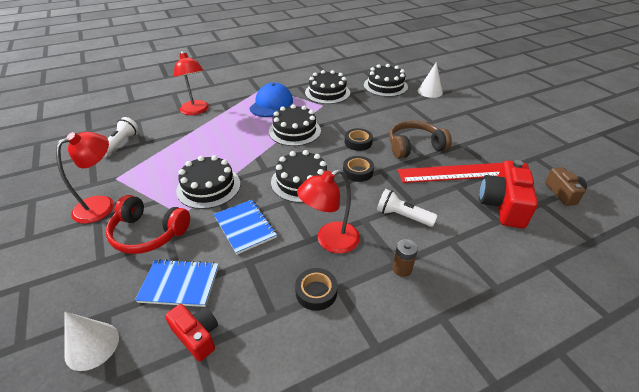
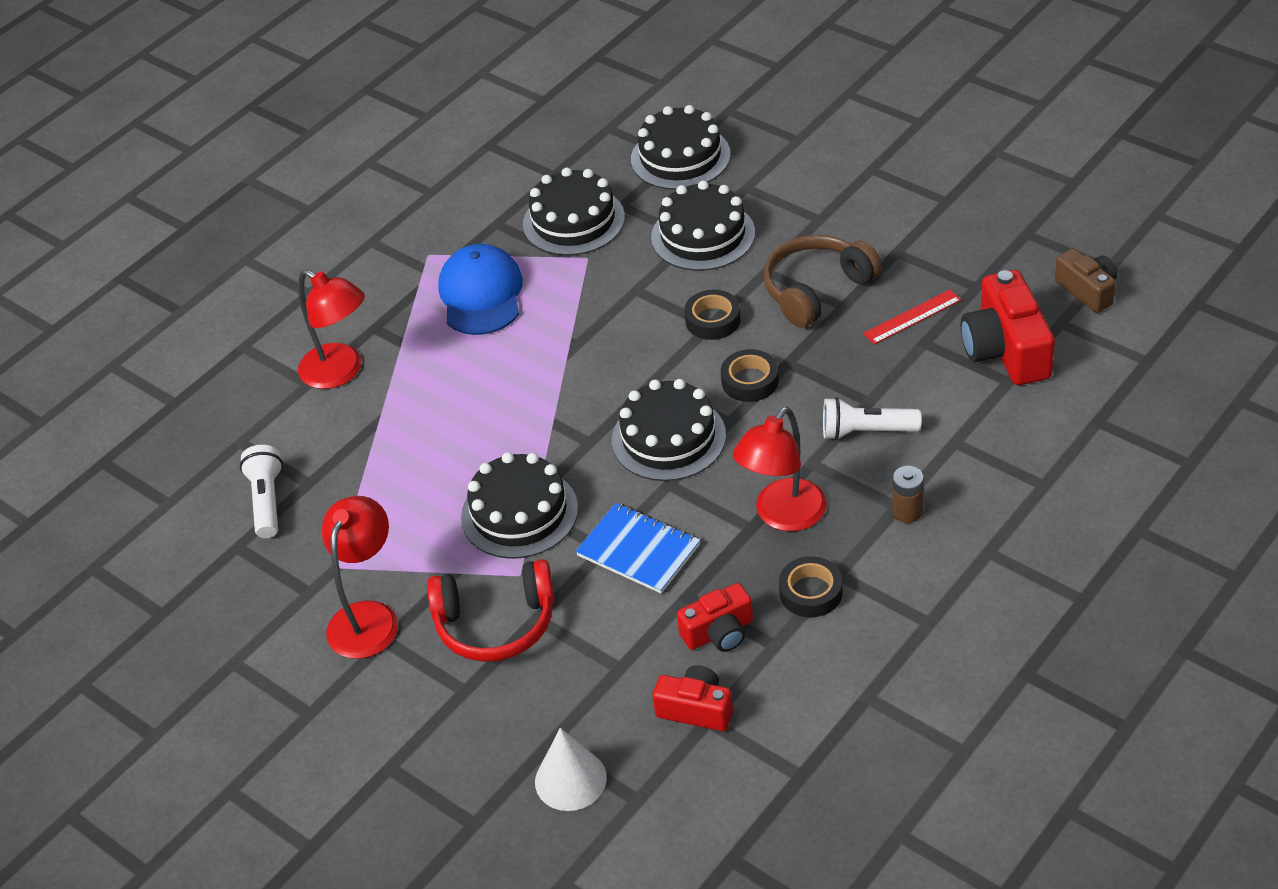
camera: 20 degrees left, 5 degrees up
blue notebook [135,259,219,307] -> none
black cake [269,104,321,146] -> black cake moved to [651,180,755,271]
red ruler [398,163,503,183] -> red ruler [863,289,961,345], size x0.50
white cone [418,62,443,98] -> none
none -> red camera [677,583,753,652]

